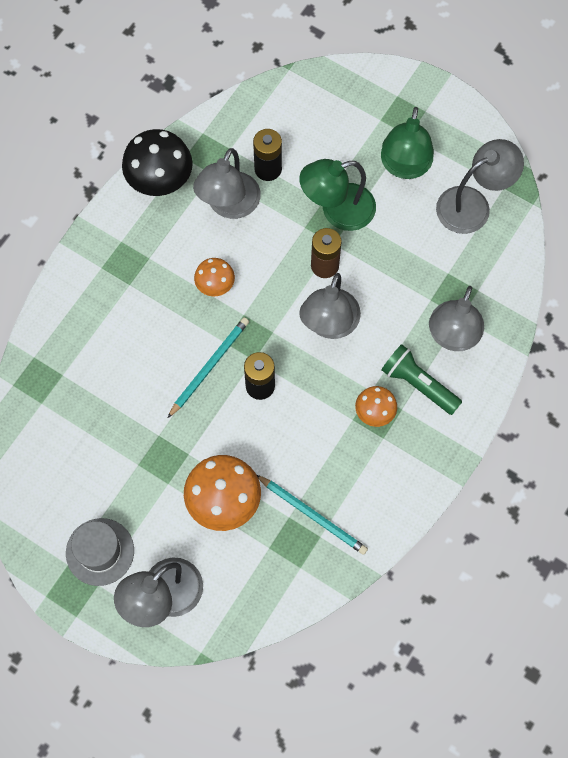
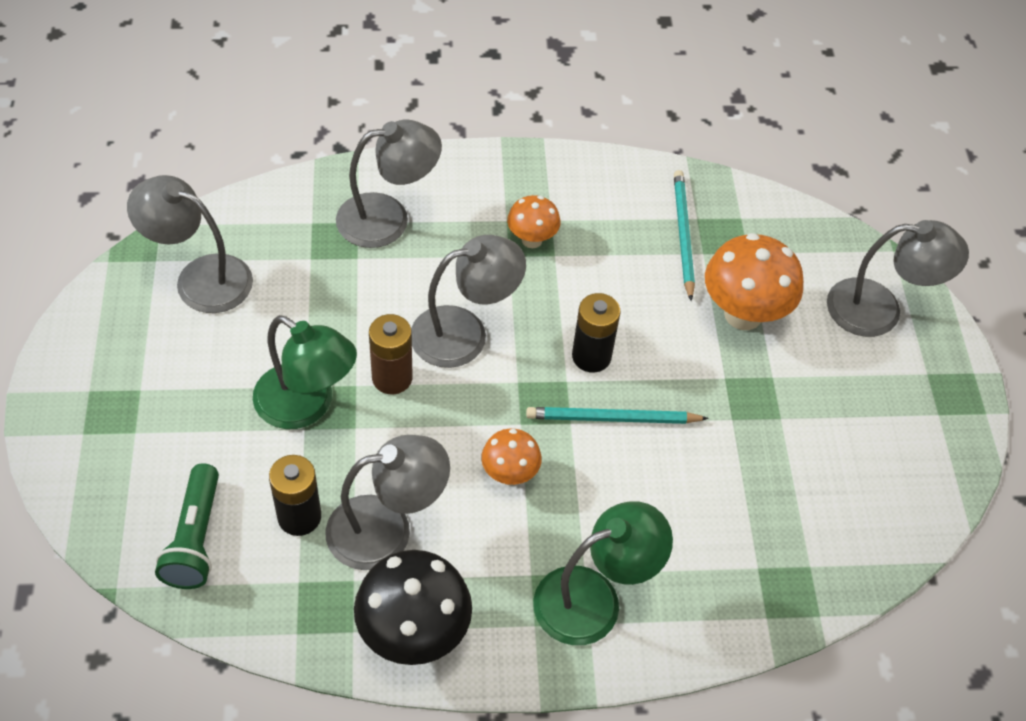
camera: 130 degrees left, 15 degrees down
grey hat [66,518,134,586] -> none
green lamp [381,107,434,179] -> green lamp moved to [533,501,673,645]
green flashlight [381,344,462,415] -> green flashlight moved to [155,463,219,589]

